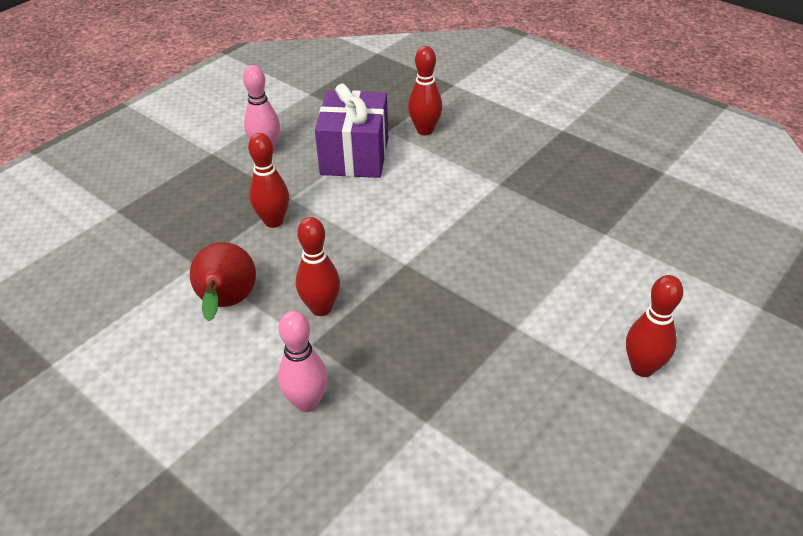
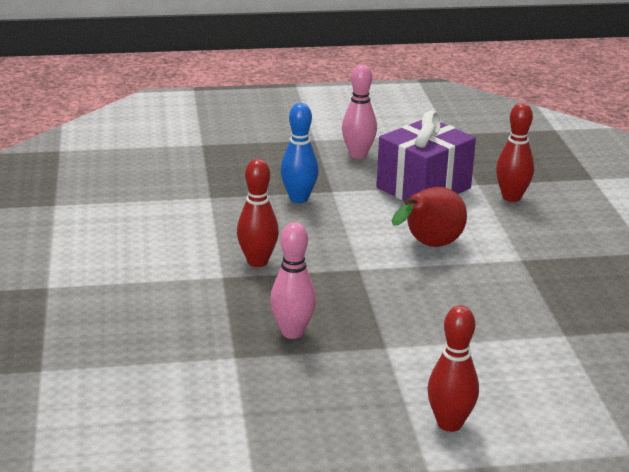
camera: 40 degrees right, 15 degrees down
red pear [190,242,256,321] -> red pear moved to [392,187,467,247]
red bowling pin [248,133,289,228] -> blue bowling pin [280,103,319,203]
pink bowling pin [278,311,328,412] -> pink bowling pin moved to [270,222,316,339]

